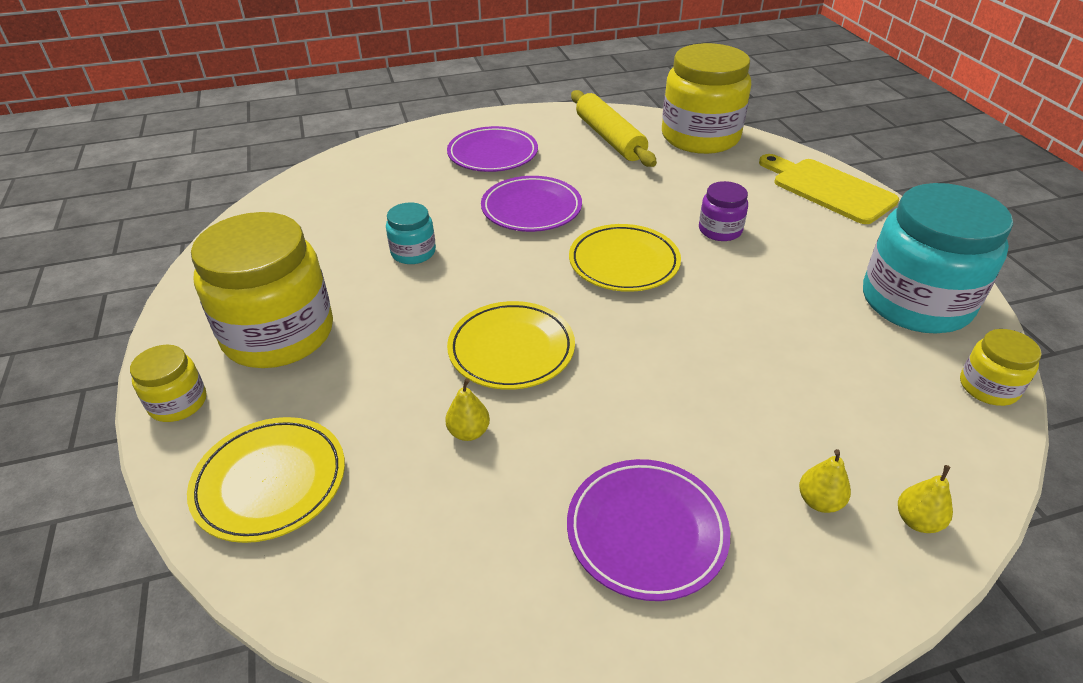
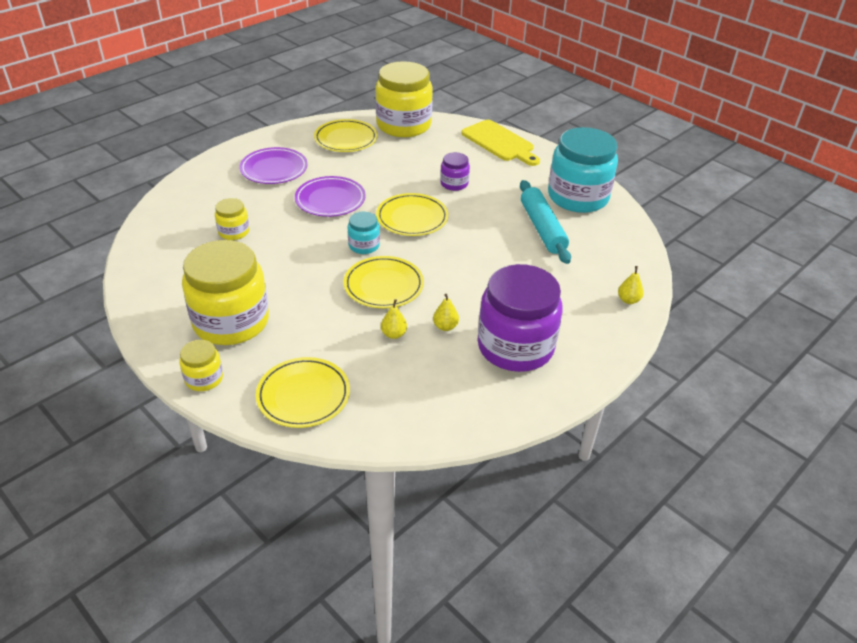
camera: 30 degrees left, 0 degrees up
turquoise jar [386,203,436,264] -> turquoise jar moved to [348,212,380,254]
purple plate [567,459,730,601] -> purple jar [477,264,563,372]
yellow rolling pin [571,90,657,167] -> yellow plate [314,119,378,152]
yellow cutting board [759,154,899,224] -> yellow cutting board turned 150 degrees counterclockwise [461,120,540,166]
yellow pear [799,449,851,513] -> yellow pear moved to [433,294,459,331]
yellow jar [960,329,1042,406] -> yellow jar moved to [215,198,249,240]
none -> turquoise rolling pin [520,180,571,264]

